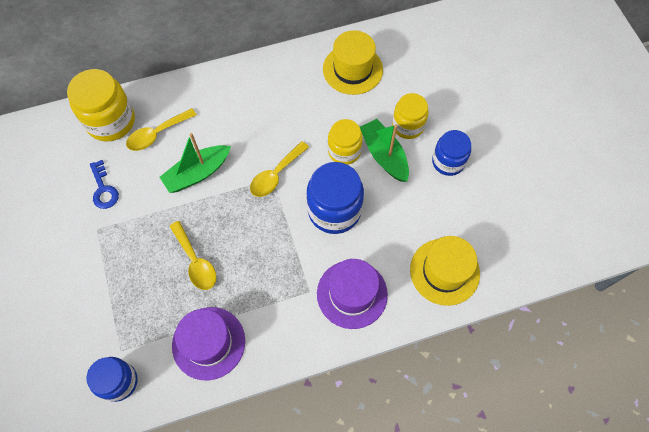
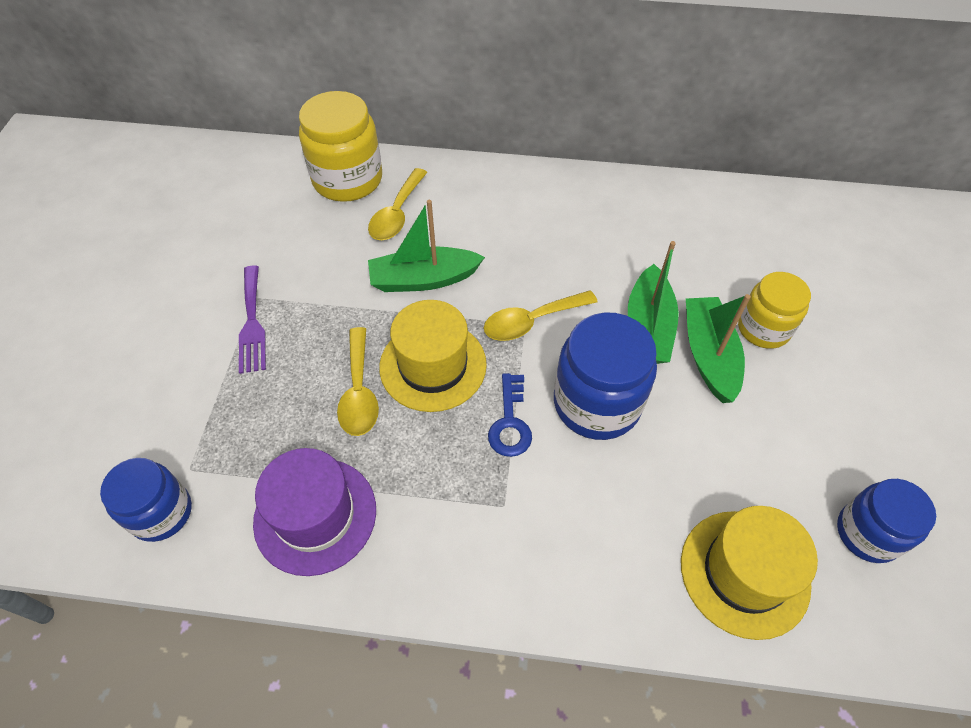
camera: 25 degrees right, 10 degrees down
blue key [90,160,119,209] -> blue key moved to [488,373,532,457]
yellow spoon [126,108,197,151] -> yellow spoon turned 60 degrees counterclockwise [368,168,428,240]
purple hat [317,259,388,329] -> none
yellow hat [323,30,383,95] -> yellow hat moved to [379,300,487,412]
yellow jar [328,119,363,165] -> green boat [628,241,679,364]
blue jar [432,130,471,176] -> blue jar moved to [837,479,936,563]
none -> purple fork [239,266,266,374]

